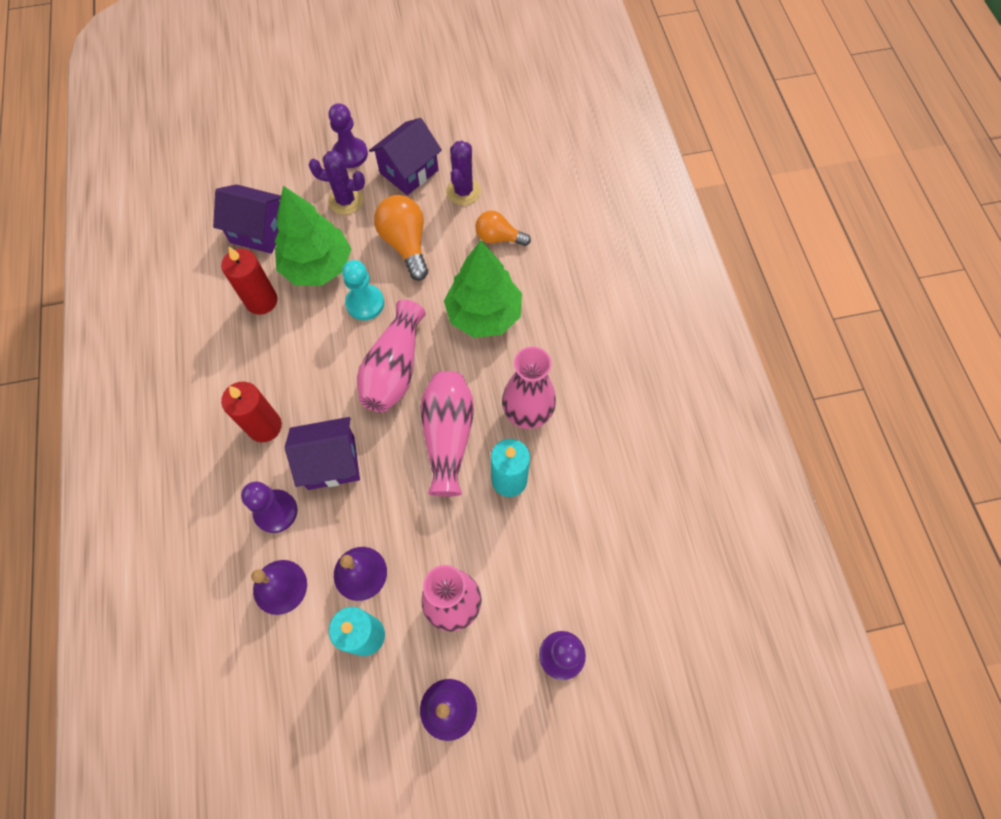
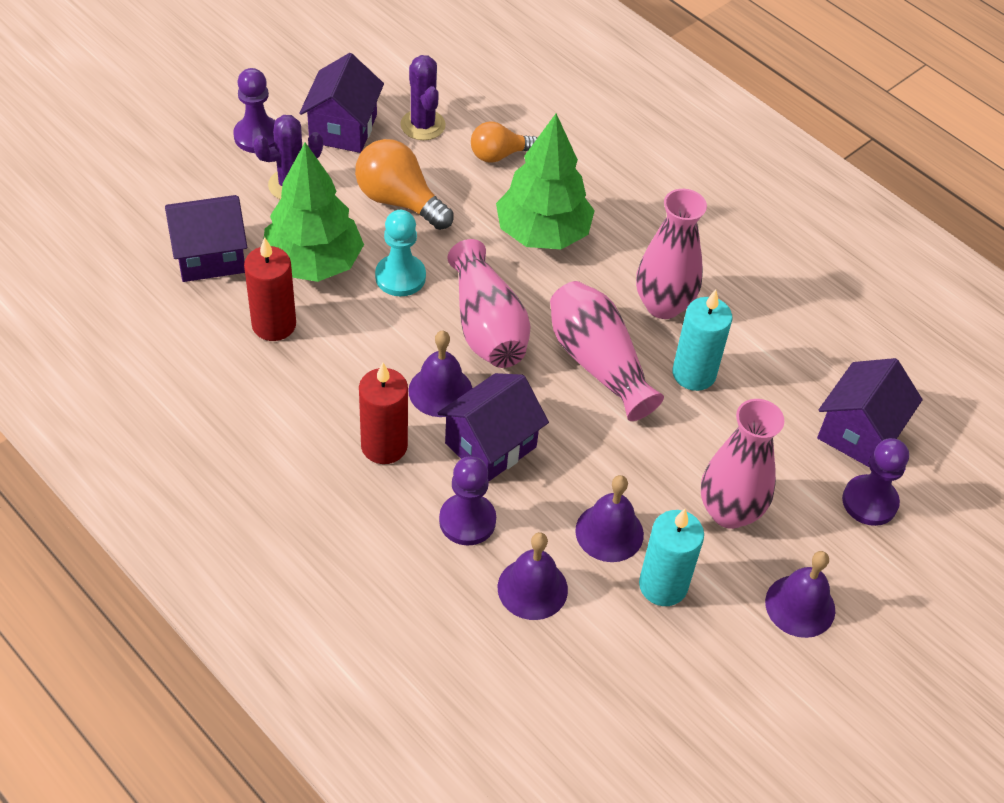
camera: 35 degrees left, 15 degrees down
none -> purple bell [408,331,473,417]
none -> purple house [817,358,923,468]

